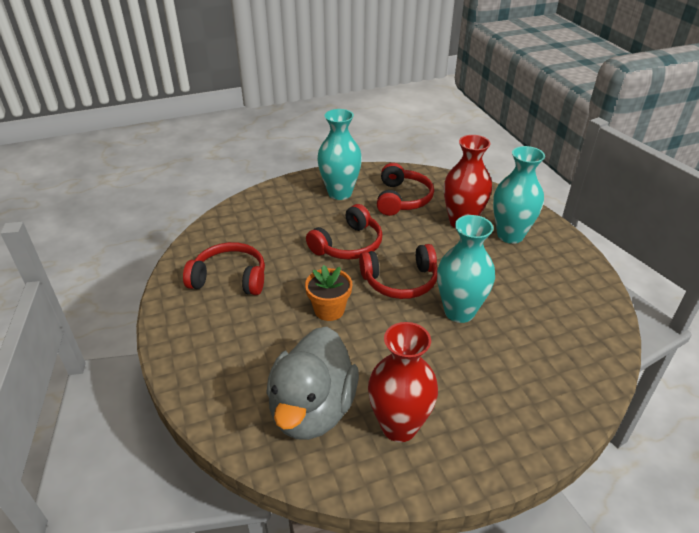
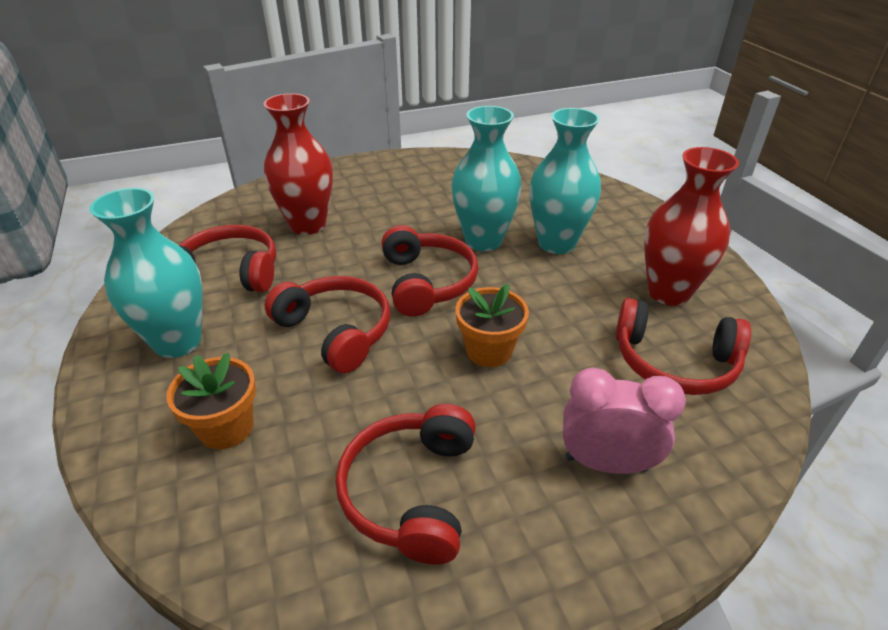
camera: 90 degrees left, 0 degrees up
grey duck [266,326,359,440] -> red headphones [616,298,751,395]
turquoise vase [493,146,545,244] -> turquoise vase moved to [529,108,601,254]
none -> orange flower pot [166,353,256,450]
none -> pink clock [563,368,686,474]

